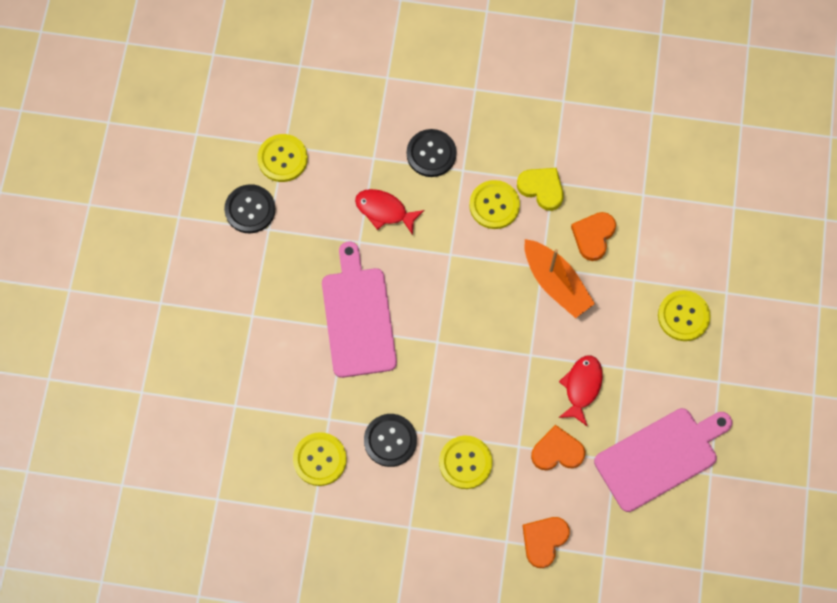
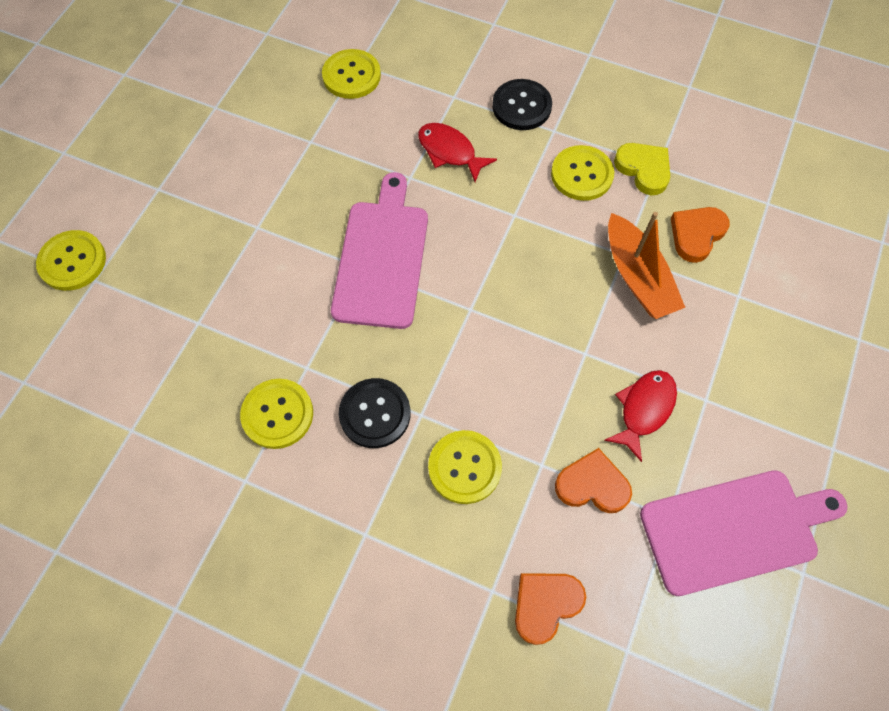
camera: 15 degrees right, 5 degrees down
black button [224,184,275,233] -> none
yellow button [658,290,711,341] -> yellow button moved to [36,230,106,291]

